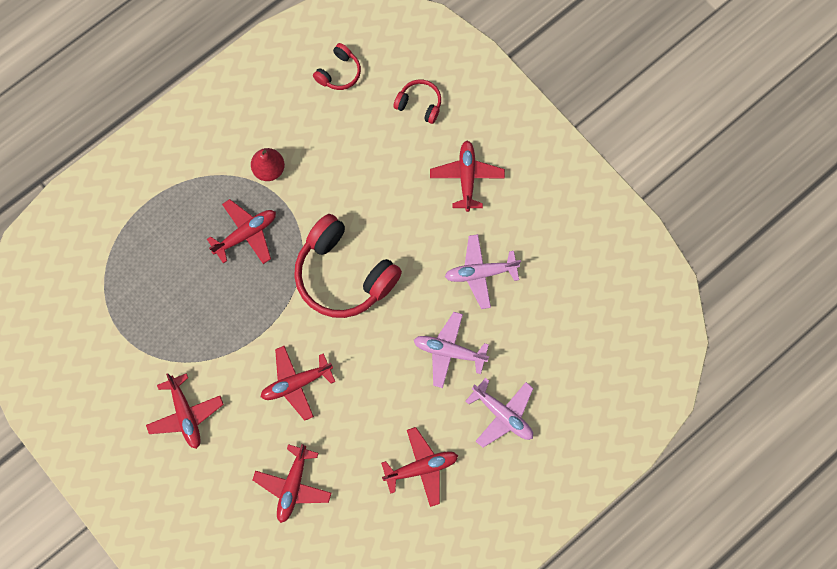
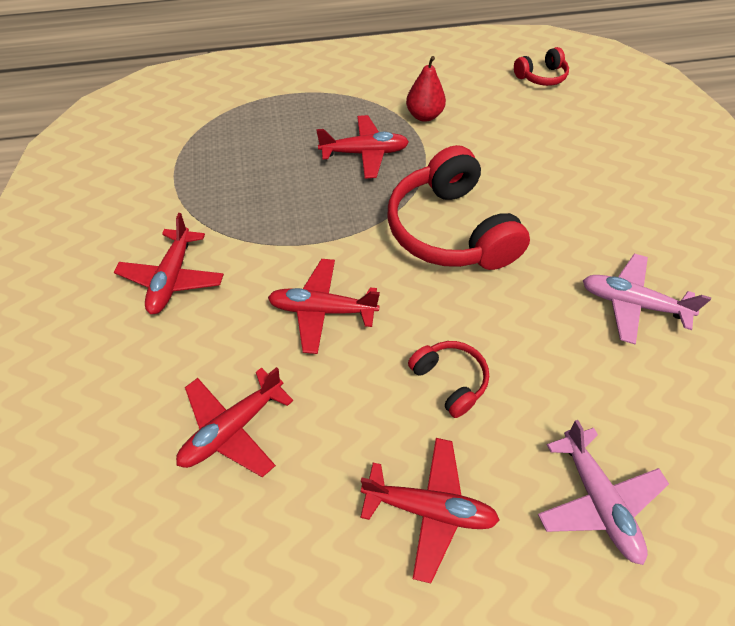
camera: 30 degrees right, 20 degrees down
red headphones [393,80,441,124] -> red headphones moved to [408,341,489,418]
pink plane [414,312,489,388] -> none
red plane [430,141,505,212] -> none

